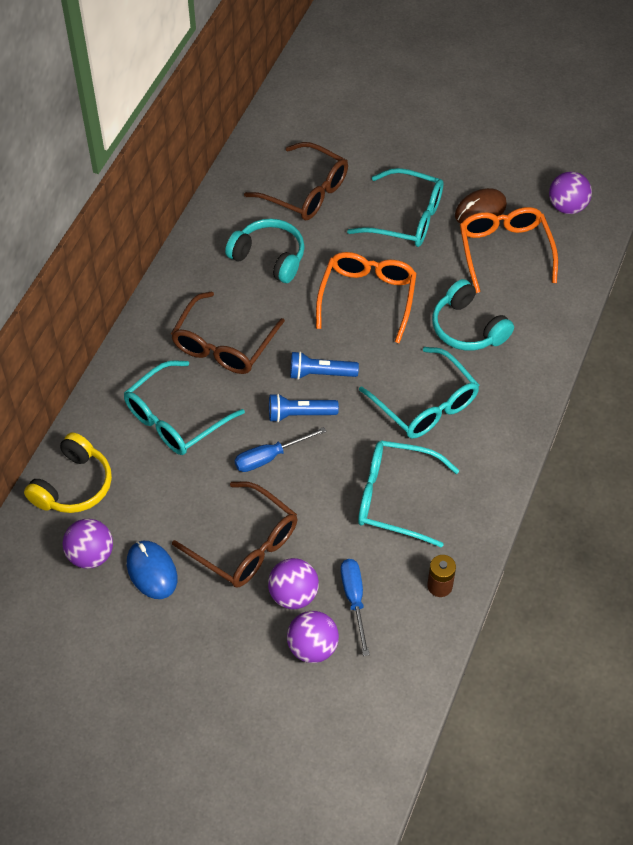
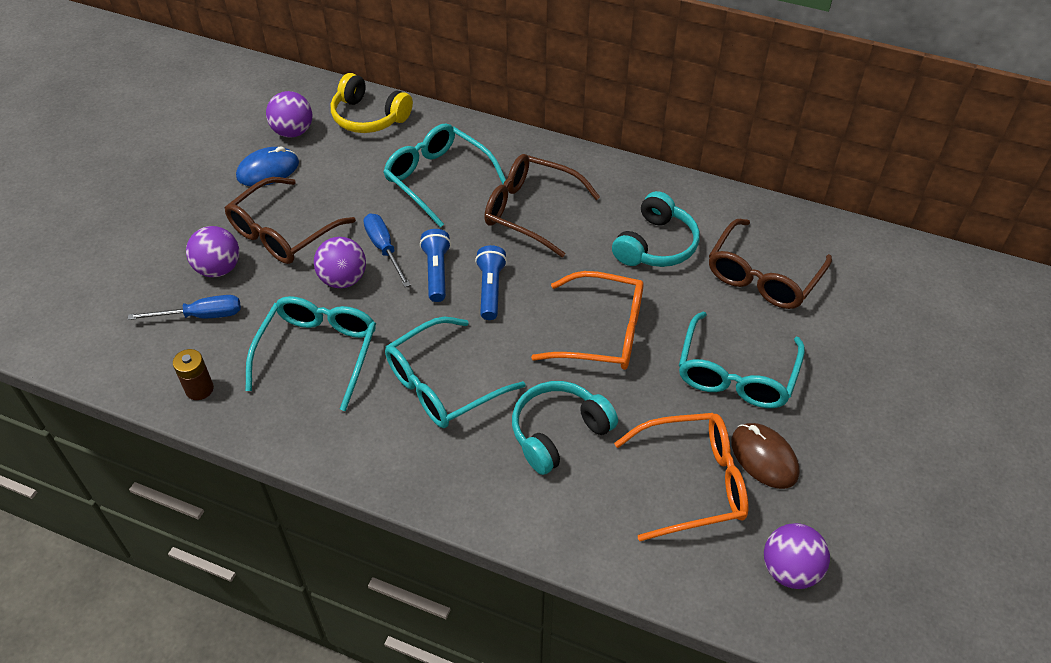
camera: 90 degrees right, 5 degrees down
purple ball [287,611,339,663] -> purple ball moved to [314,237,366,288]

